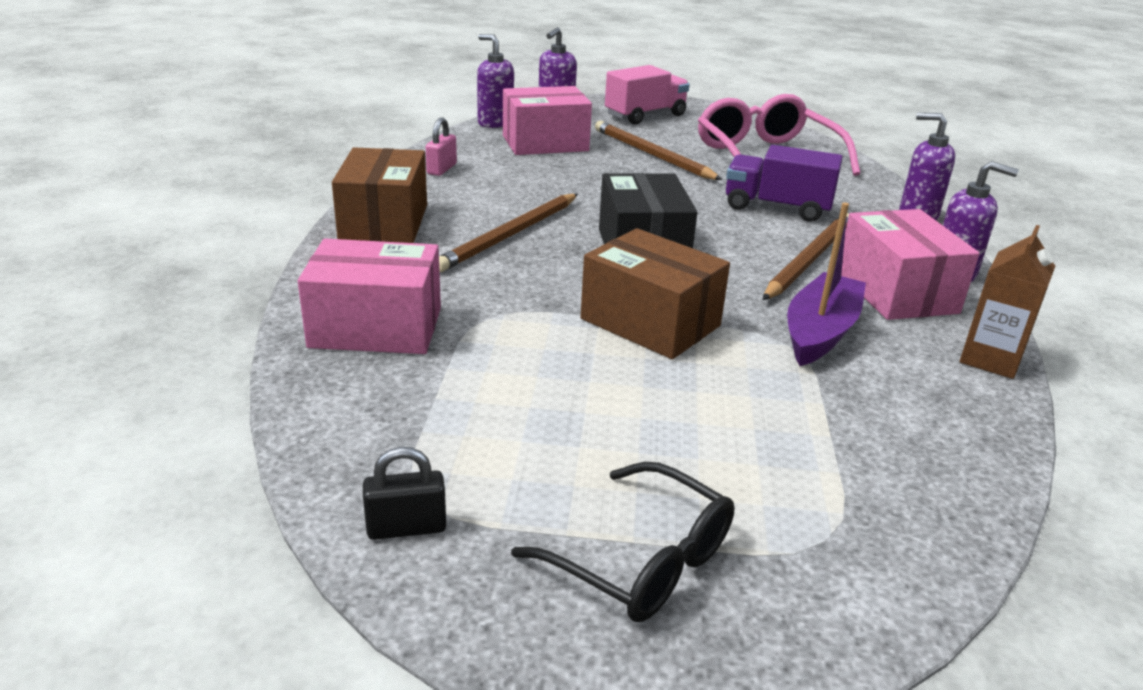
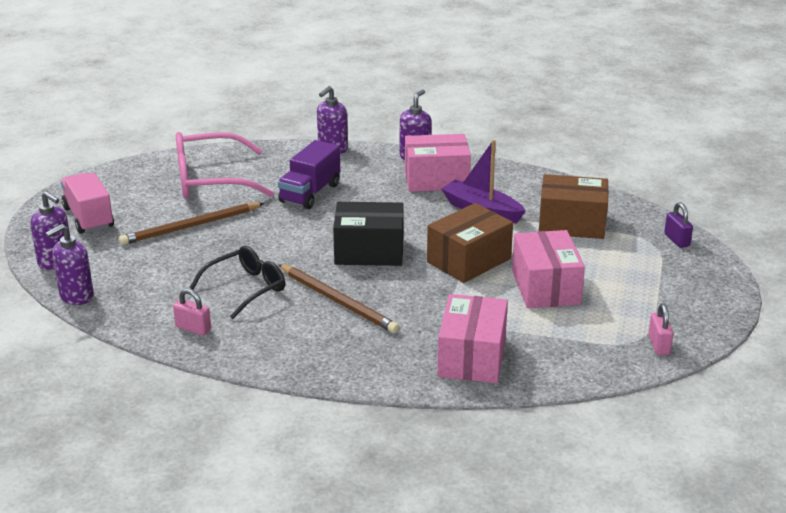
camera: 80 degrees left, 0 degrees up
brown box [332,147,427,243] -> brown box moved to [539,174,608,239]
black padlock [363,447,446,540] -> pink padlock [648,303,673,355]
pink box [503,86,592,155] -> pink box moved to [512,230,585,308]
black glasses [511,462,735,622] -> black glasses moved to [189,246,285,319]
brown pencil [763,213,849,300] -> none
brown carton [960,225,1055,379] -> none
none -> purple padlock [664,202,693,248]

